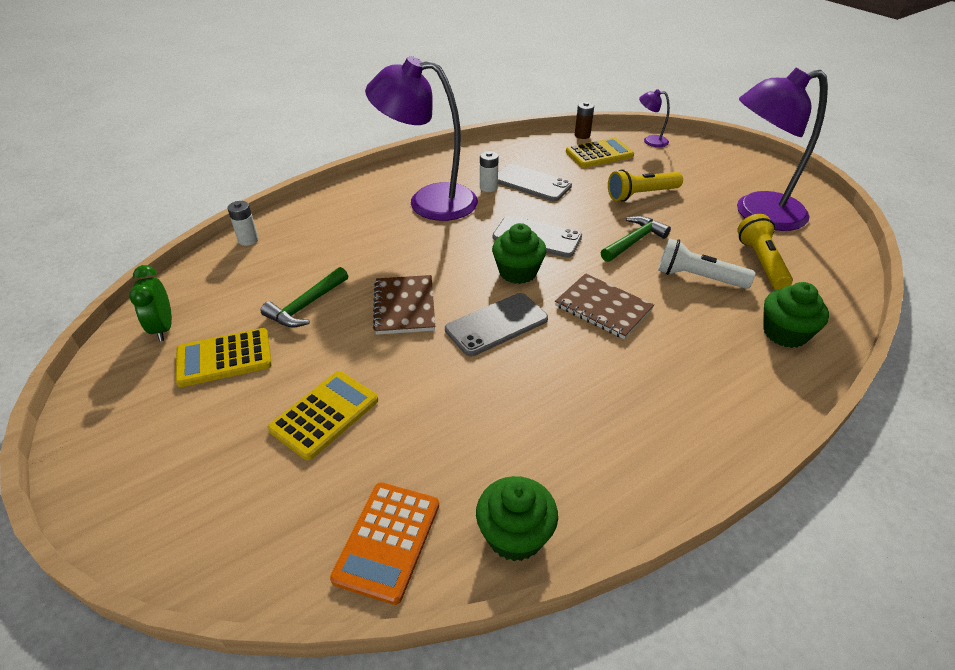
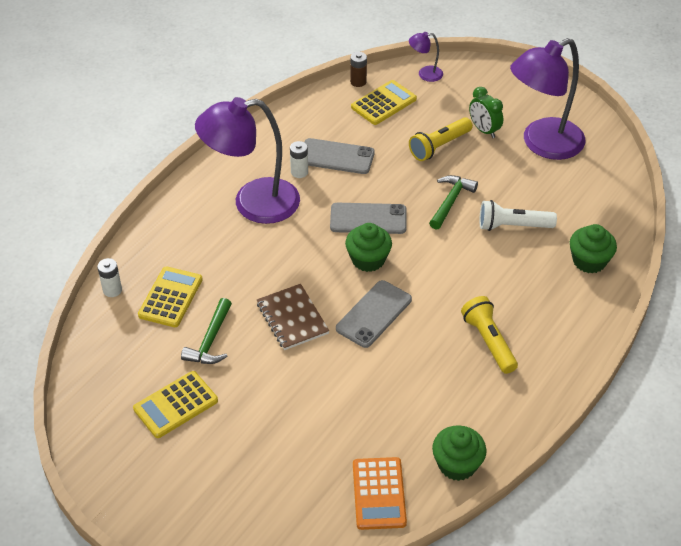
camera: 20 degrees left, 5 degrees up
green clock [129,265,172,341] -> green clock moved to [469,87,503,138]
yellow calculator [268,371,378,460] -> yellow calculator moved to [138,266,203,327]
brown notebook [555,273,654,339] -> none
yellow flashlight [737,214,793,290] -> yellow flashlight moved to [461,296,518,374]

